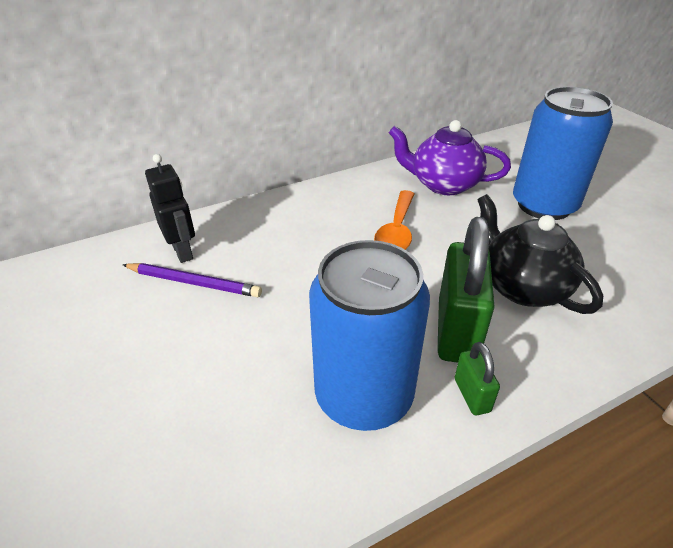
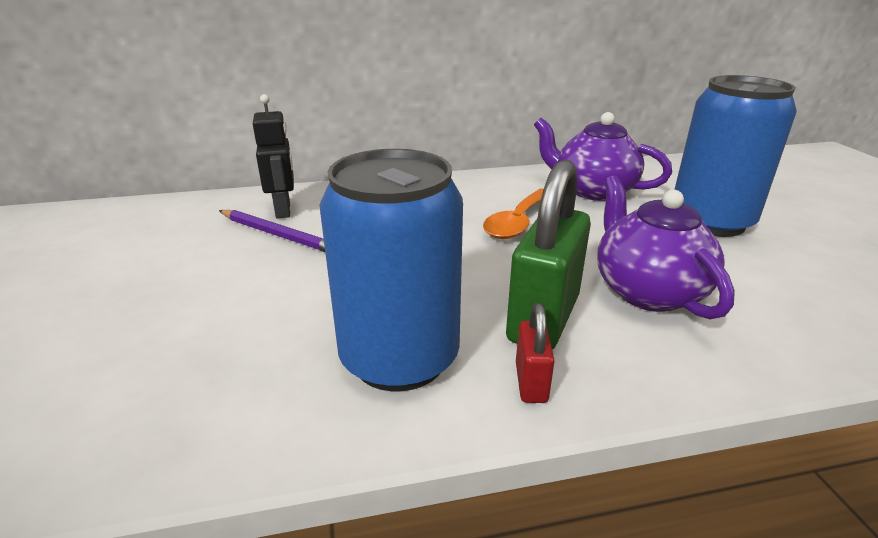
camera: 15 degrees right, 10 degrees down
green padlock [455,342,500,415] -> red padlock [516,303,555,403]
black teapot [477,194,603,314] -> purple teapot [597,175,735,319]

